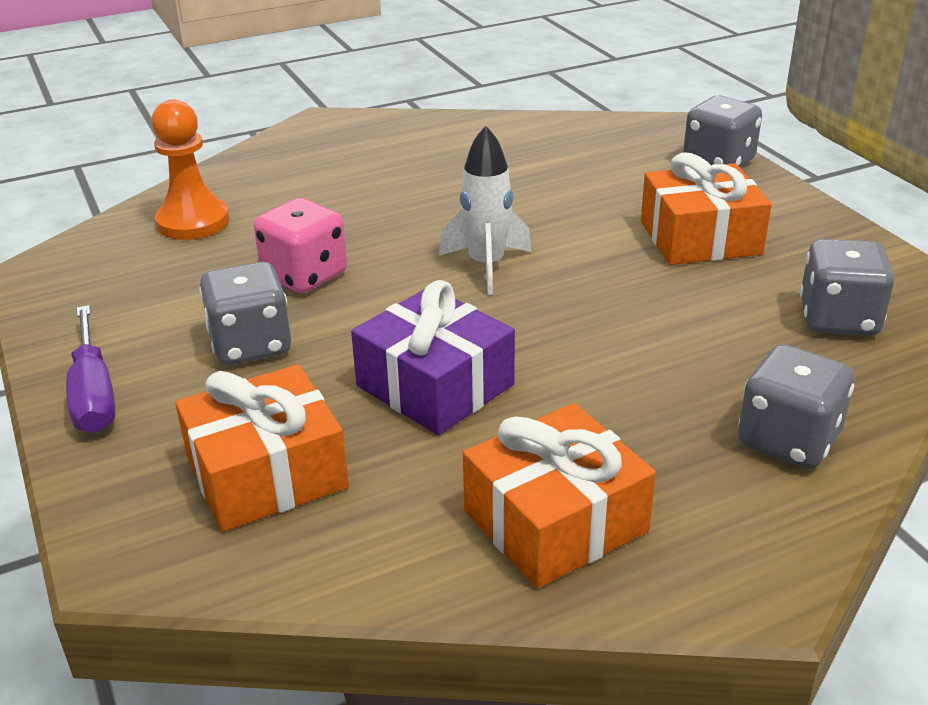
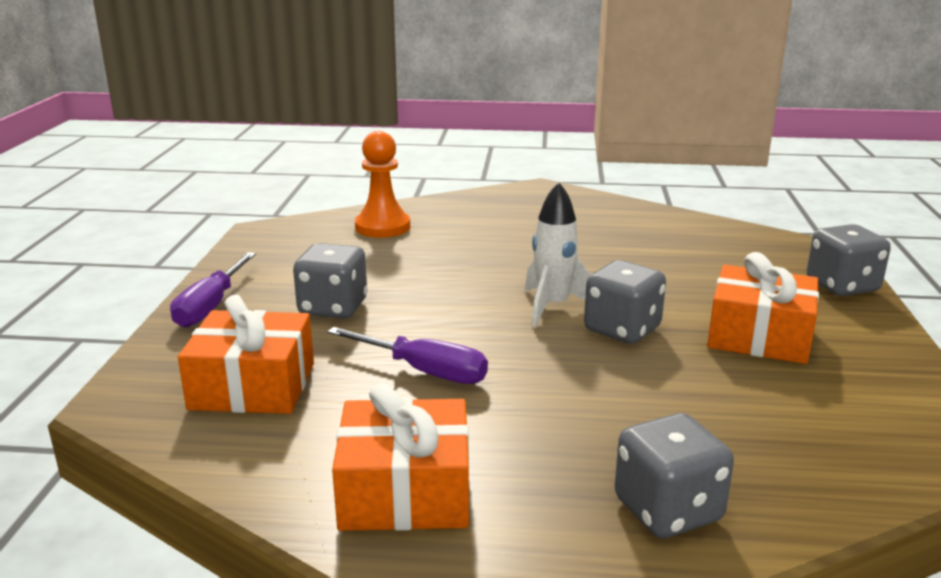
camera: 30 degrees right, 10 degrees down
pink dice [254,198,347,293] -> none
purple gift [351,280,515,435] -> purple screwdriver [327,327,488,384]
grey dice [800,239,895,336] -> grey dice moved to [584,260,666,344]

